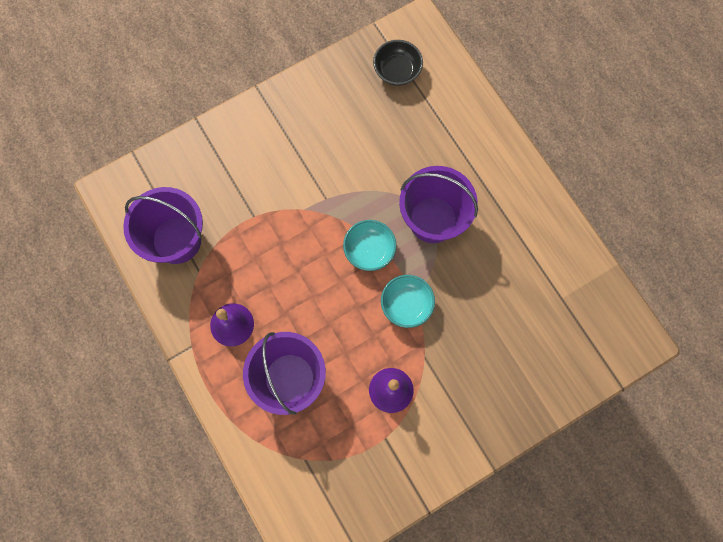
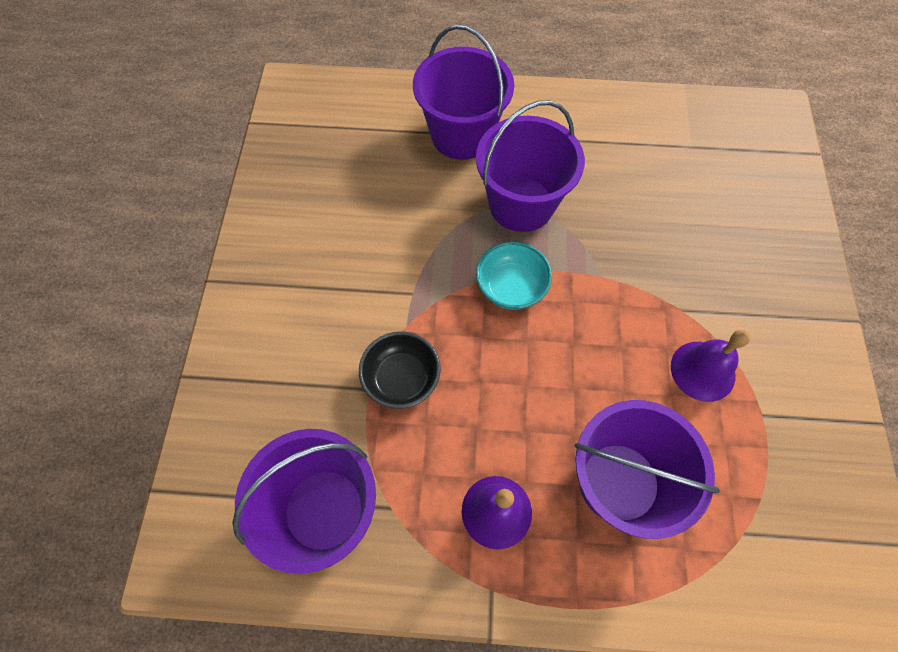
camera: 55 degrees left, 10 degrees down
black bowl [373,40,423,86] -> black bowl moved to [359,331,441,409]
turquoise bowl [381,275,435,328] -> none
none -> purple bucket [413,24,514,160]

